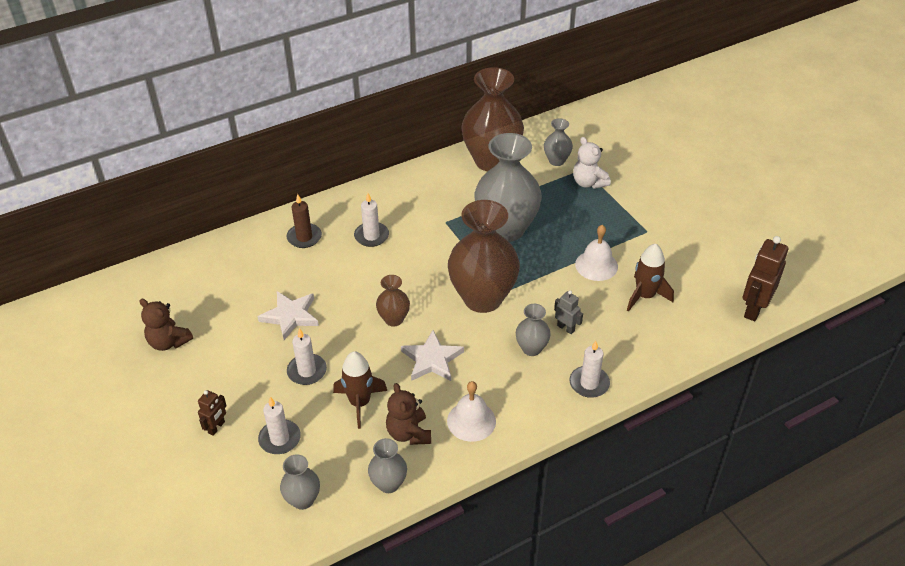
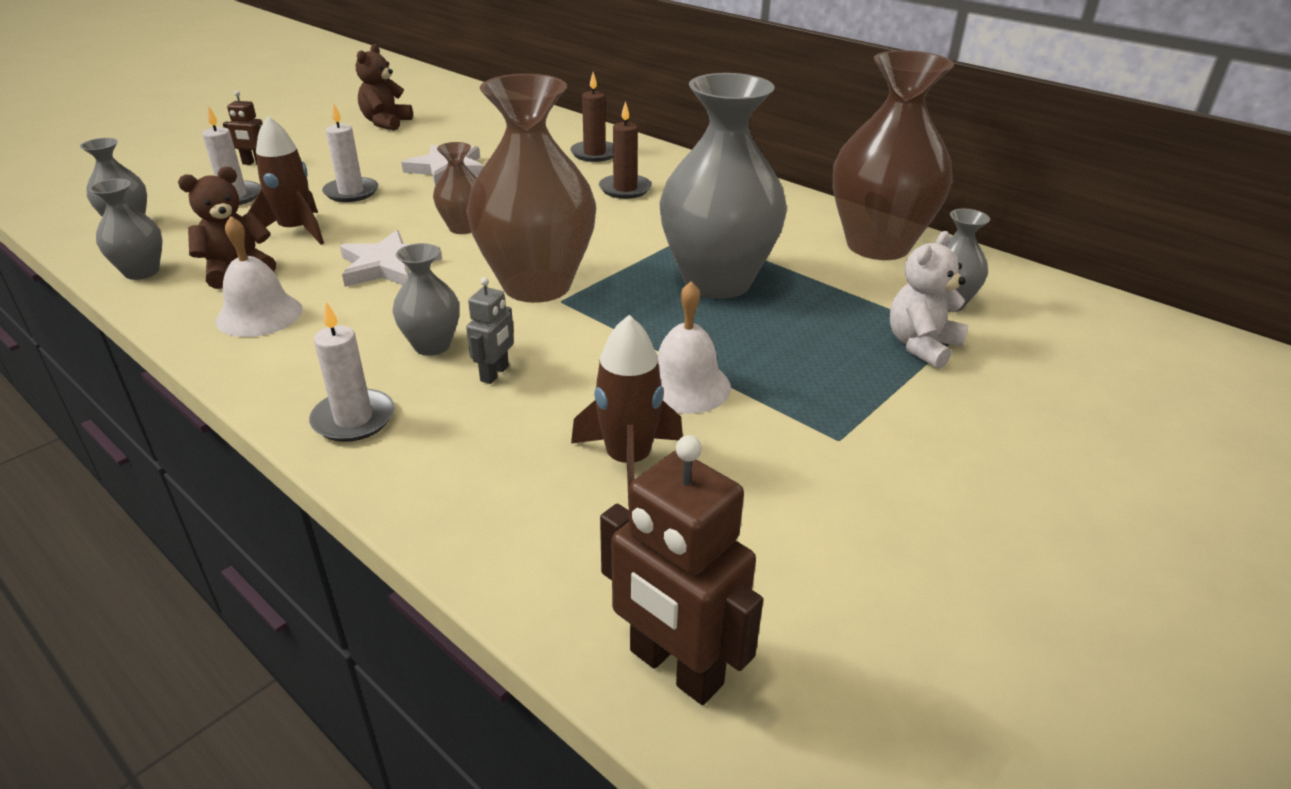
camera: 70 degrees right, 10 degrees down
white candle [354,193,389,247] -> brown candle [599,101,652,199]
brown robot [743,236,788,321] -> brown robot turned 150 degrees counterclockwise [600,435,763,705]

